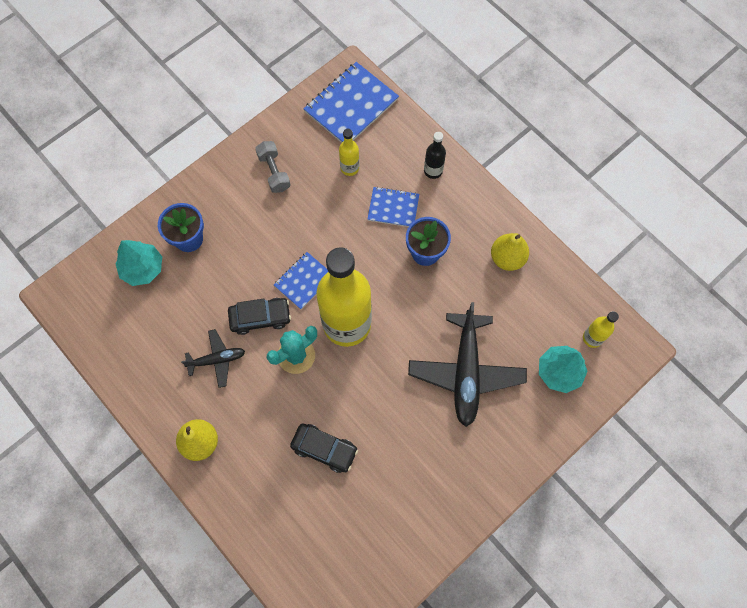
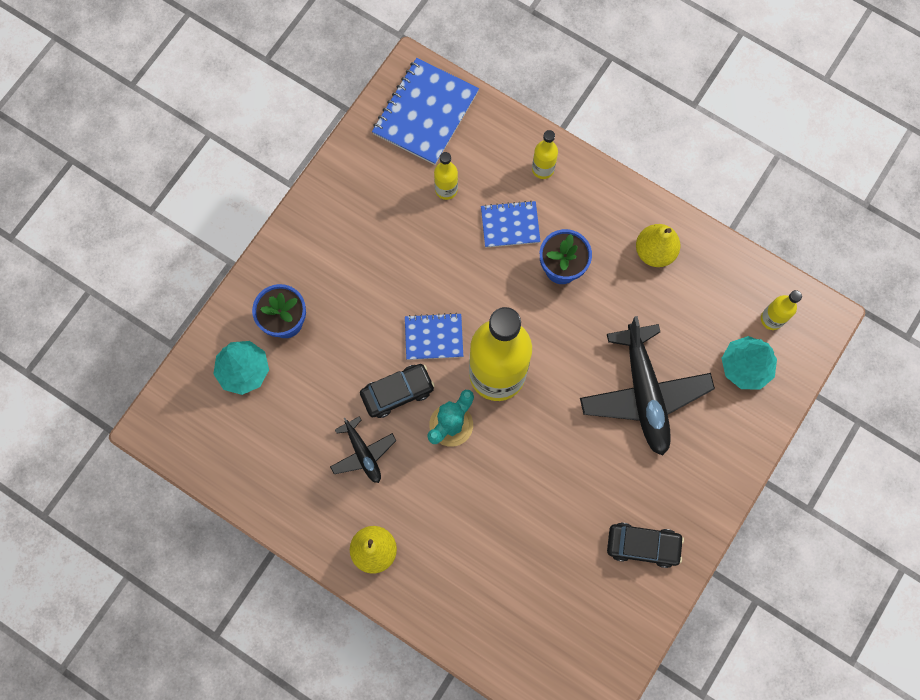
camera: 15 degrees left, 5 degrees up
black plane [181,329,245,388] -> black plane turned 90 degrees clockwise [330,416,396,483]
grey dumbbell [255,141,290,193] -> none
blue notebook [274,252,328,309] -> blue notebook turned 60 degrees clockwise [405,313,463,360]
black car [290,423,358,473] -> black car moved to [607,523,684,568]
black bottle [424,132,446,179] -> yellow bottle [532,130,558,179]

